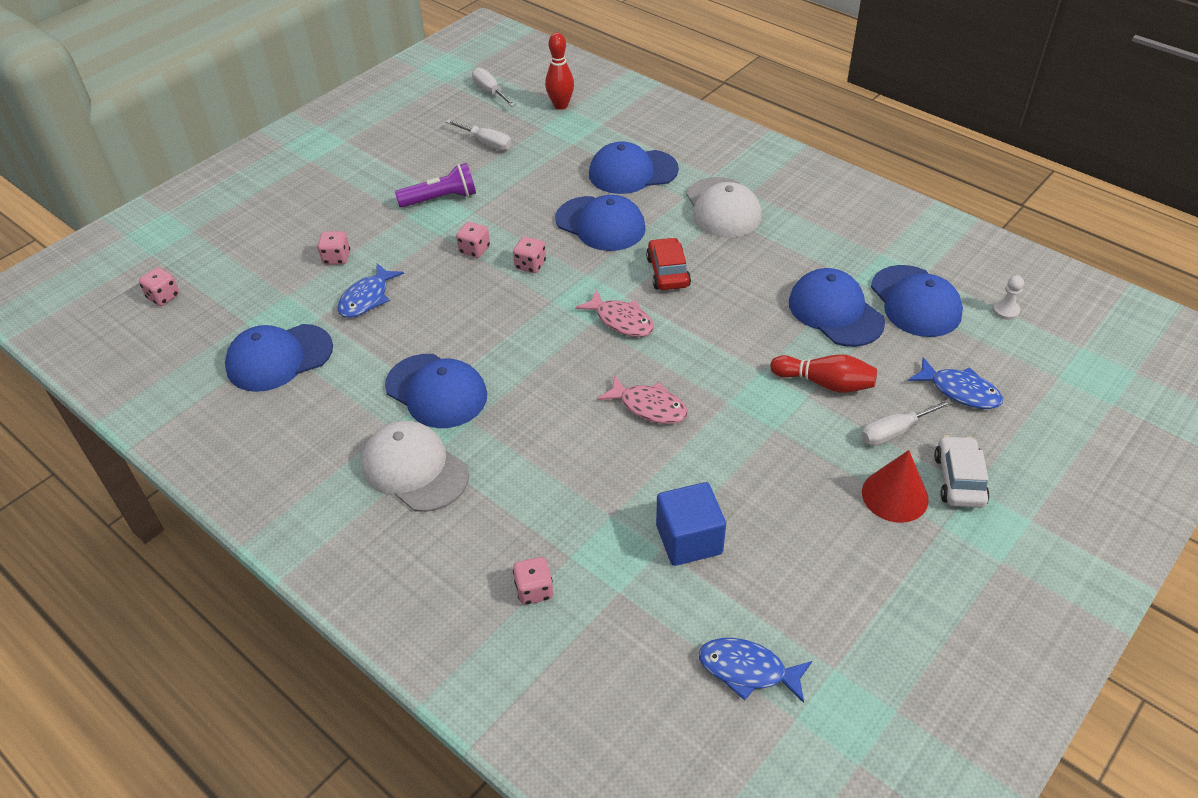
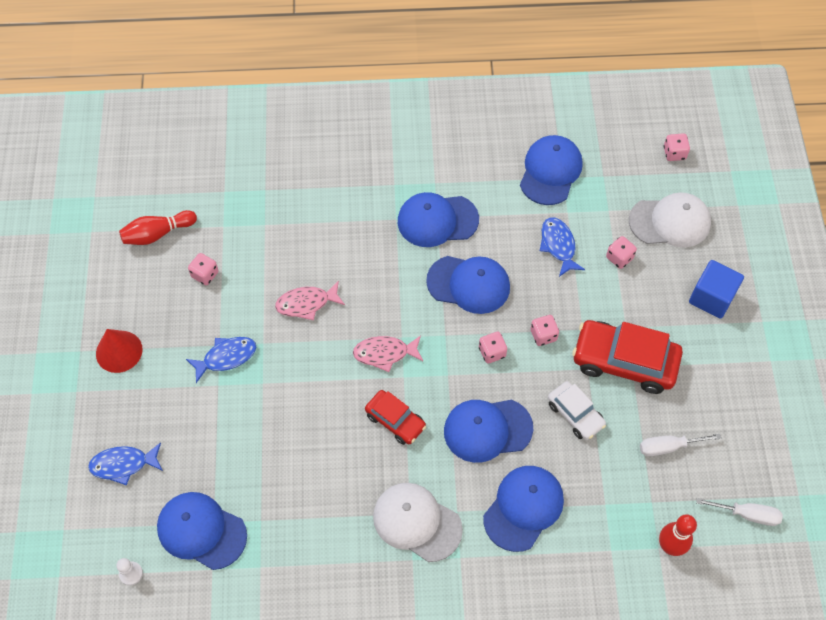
camera: 135 degrees right, 15 degrees up
white cap [362,421,469,512] -> white cap moved to [629,192,711,247]
purple flashlight [395,163,476,208] -> red car [572,320,683,394]
pink dice [513,557,553,605] -> pink dice moved to [188,253,219,285]
blue cube [656,482,726,566] -> blue cube moved to [689,260,744,319]
blue fish [699,638,812,703] -> blue fish moved to [186,337,256,383]
red bowling pin [770,354,877,393] -> red bowling pin moved to [119,210,197,245]
blue cap [789,268,885,347] -> blue cap moved to [426,256,510,314]
white screwdriver [861,399,953,446] -> none
white car [934,435,990,508] -> white car moved to [548,381,606,440]

